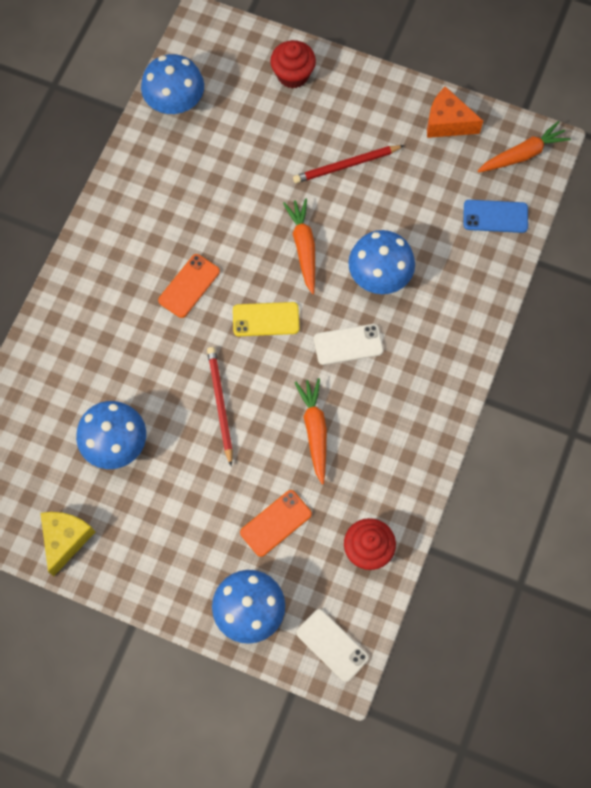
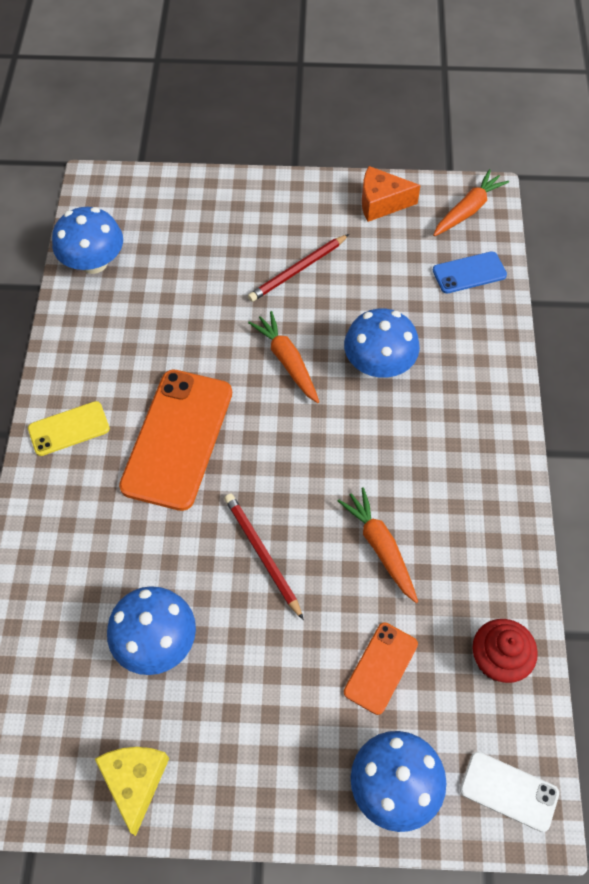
camera: 20 degrees left, 10 degrees down
orange phone [158,254,220,318] -> orange phone [119,370,232,511], size x1.94
yellow phone [233,302,300,336] -> yellow phone moved to [28,401,110,456]
red cupcake [270,40,316,88] -> none
white phone [314,324,384,365] -> none

